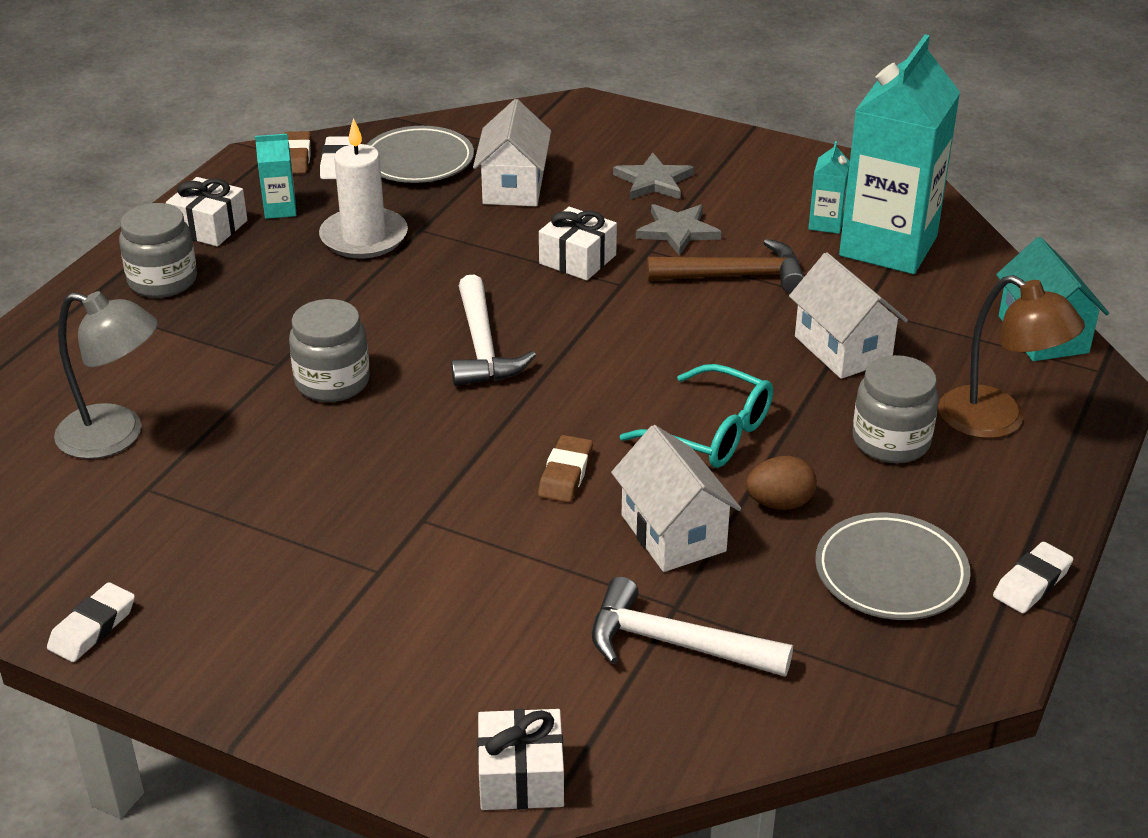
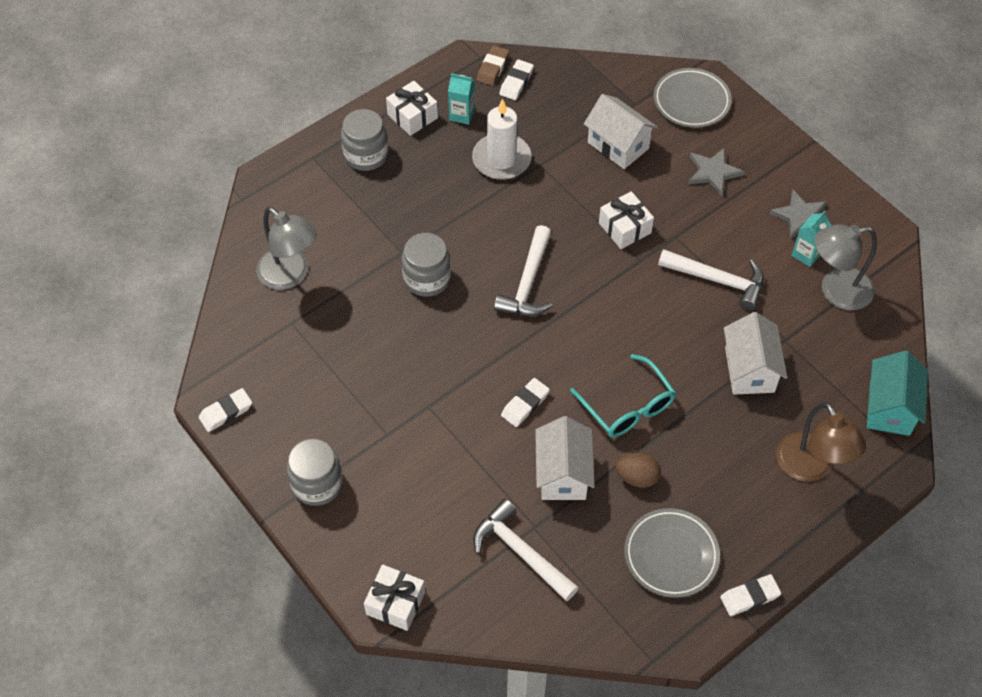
camera: 25 degrees right, 20 degrees up
grey plate [367,126,474,183] -> grey plate moved to [654,68,732,128]
white house [473,99,551,206] -> white house turned 75 degrees counterclockwise [584,94,658,169]
brown eraser [538,435,593,503] -> white eraser [501,378,550,427]
grey star [636,204,721,256] -> grey star moved to [769,190,827,239]
brown hammer [647,239,804,293] -> white hammer [658,249,764,311]
turquoise carton [839,34,960,274] -> grey lamp [814,224,877,310]
grey jar [853,355,939,463] -> grey jar moved to [287,439,343,506]

